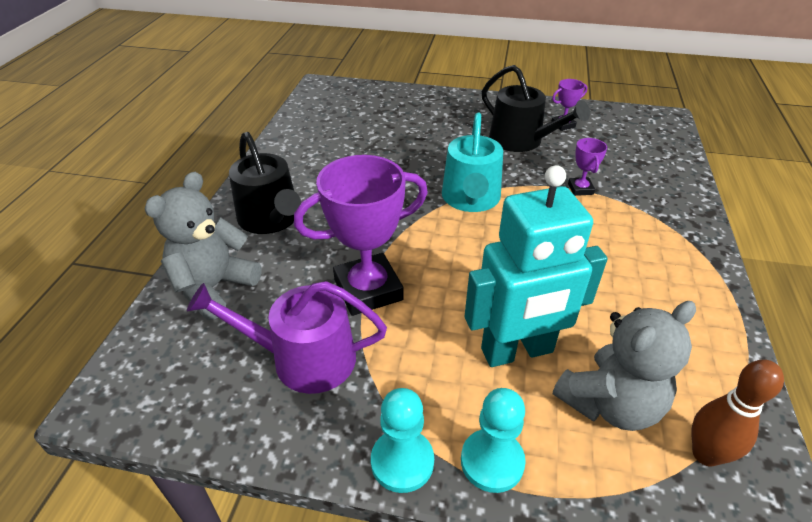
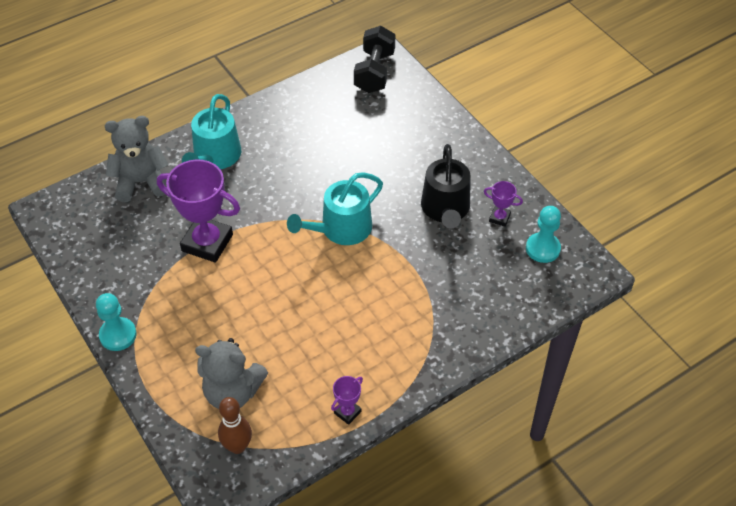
camera: 45 degrees right, 10 degrees up
purple watering can [187,281,387,394] -> none
black watering can [229,132,301,234] -> turquoise watering can [182,94,241,169]
turquoise pawn [461,388,526,493] -> turquoise pawn moved to [526,206,561,263]
turquoise robot [465,165,608,367] -> none
purple trophy [568,138,607,196] -> purple trophy moved to [331,376,363,425]
none -> black dumbbell [354,26,395,93]

